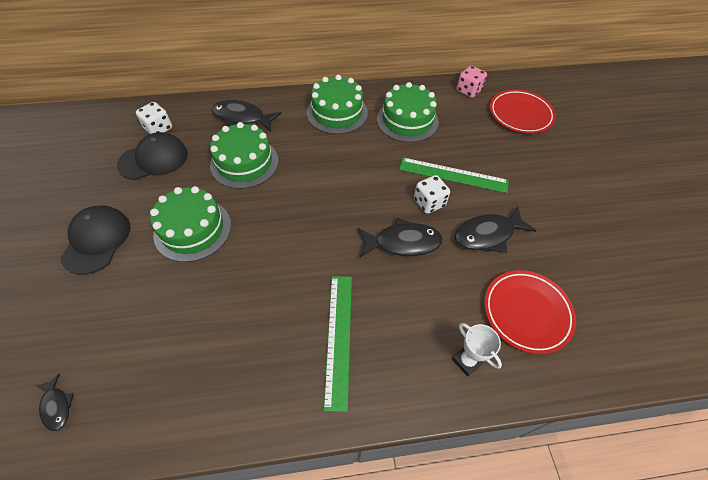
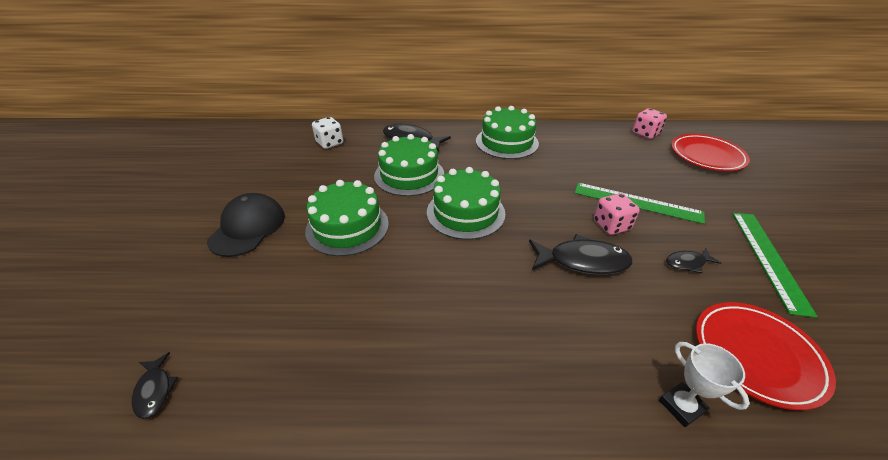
camera: 10 degrees right, 15 degrees down
black cap [117,132,188,180] -> none
green ruler [324,276,352,412] -> green ruler moved to [732,213,818,318]
green cake [377,82,439,142] -> green cake moved to [427,167,505,240]
white dice [414,175,450,214] -> pink dice [594,193,640,235]
black fish [454,205,537,253] -> black fish [666,248,721,273], size x0.54

